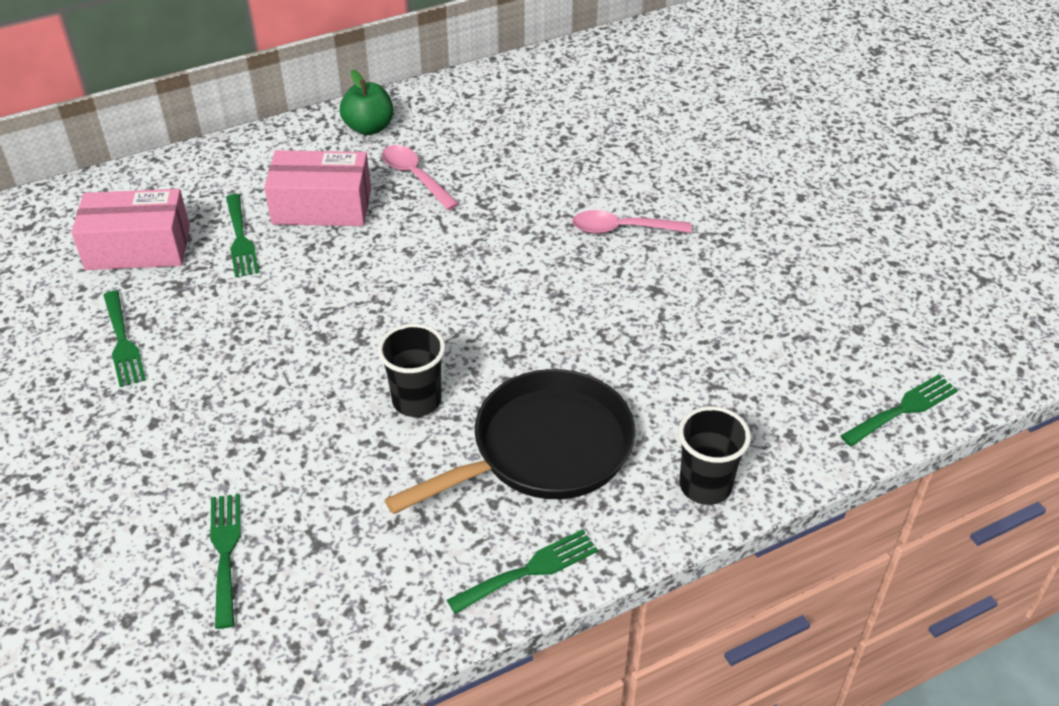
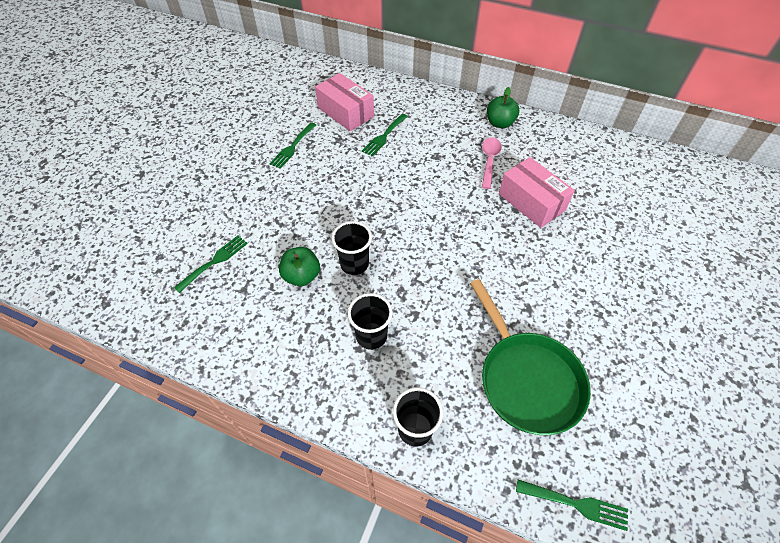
camera: 50 degrees right, 10 degrees up
pink box [264,150,371,226] -> pink box moved to [499,157,575,228]
black pan [384,369,635,514] -> black cup [348,293,392,350]
green fork [447,529,598,614] -> none
pink spoon [572,210,691,234] -> none
none -> green apple [279,247,320,286]
none -> green pan [470,279,591,435]

